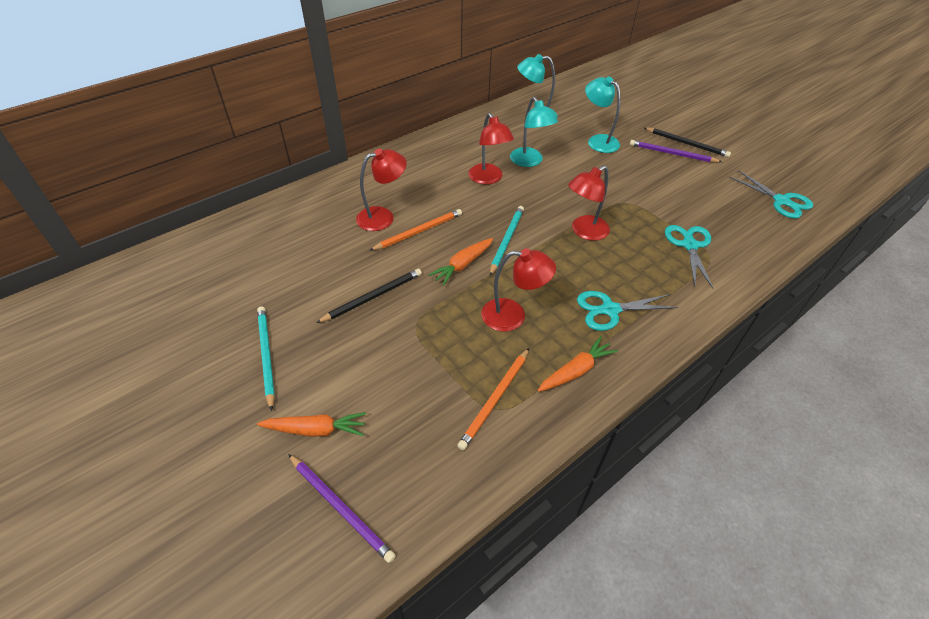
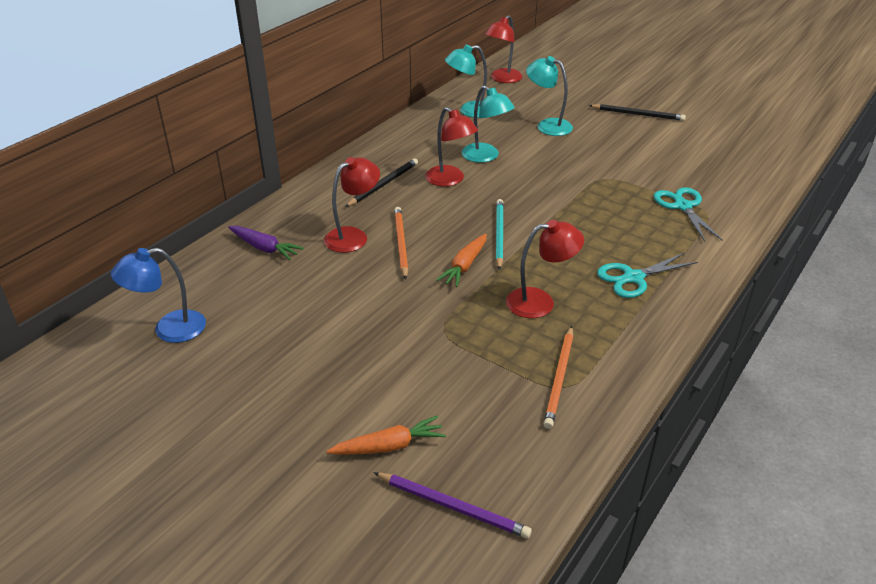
camera: 15 degrees left, 10 degrees down
turquoise pencil [257,306,275,411] -> none
black pencil [316,269,422,323] -> black pencil moved to [345,158,418,207]
orange pencil [369,209,462,251] -> orange pencil turned 45 degrees counterclockwise [394,207,408,280]
orange carrot [538,336,618,392] -> none
red lamp [568,165,610,241] -> red lamp moved to [484,15,523,83]
purple pencil [630,140,722,163] -> none
turquoise scissors [729,171,813,219] -> none
none -> blue lamp [111,248,206,343]
none -> purple carrot [228,226,304,260]

